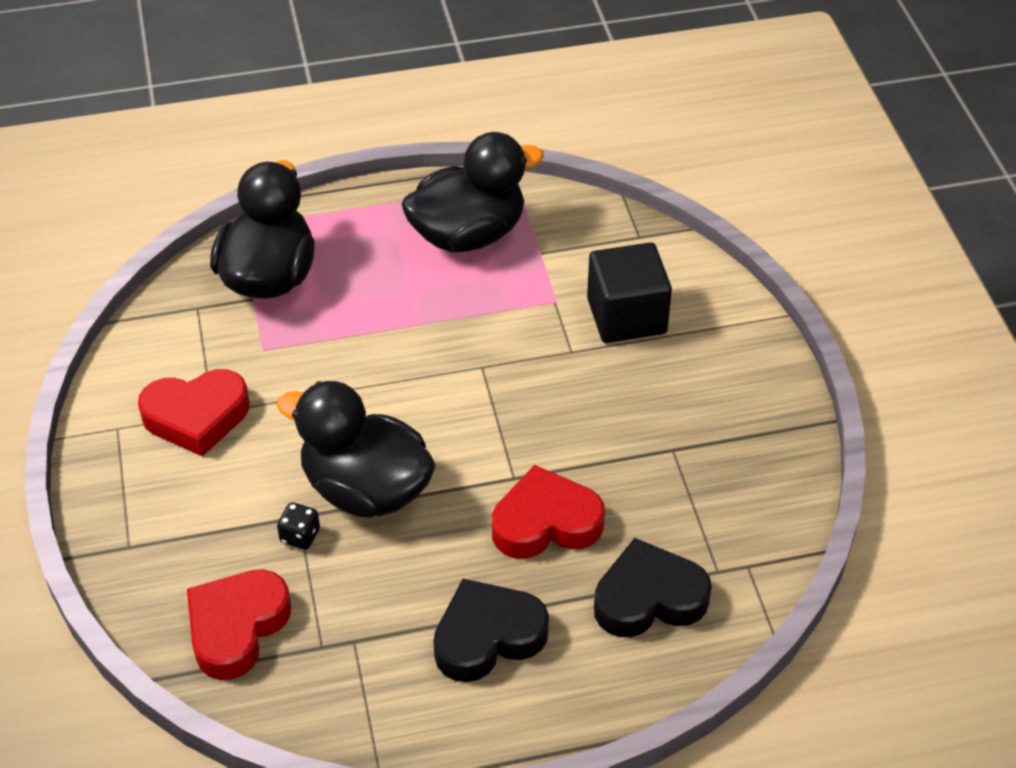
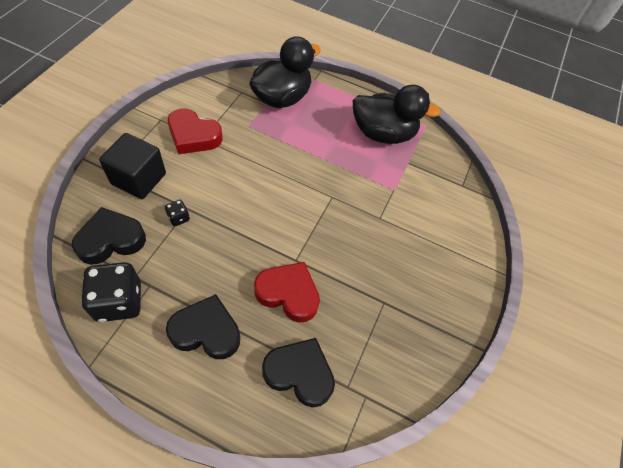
camera: 30 degrees right, 10 degrees up
red heart [187,569,291,680] -> black heart [72,207,146,265]
black duck [276,381,436,518] -> none
black cube [587,242,672,343] -> black cube moved to [99,133,166,199]
none -> black dice [81,262,141,322]

